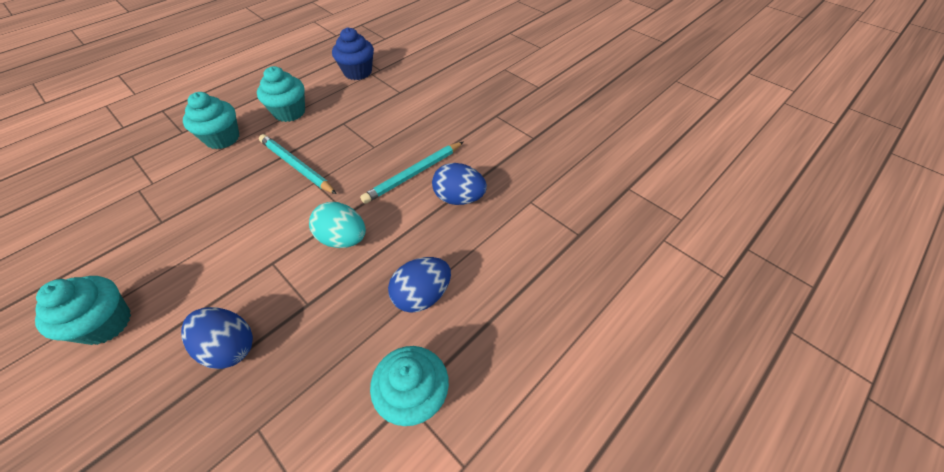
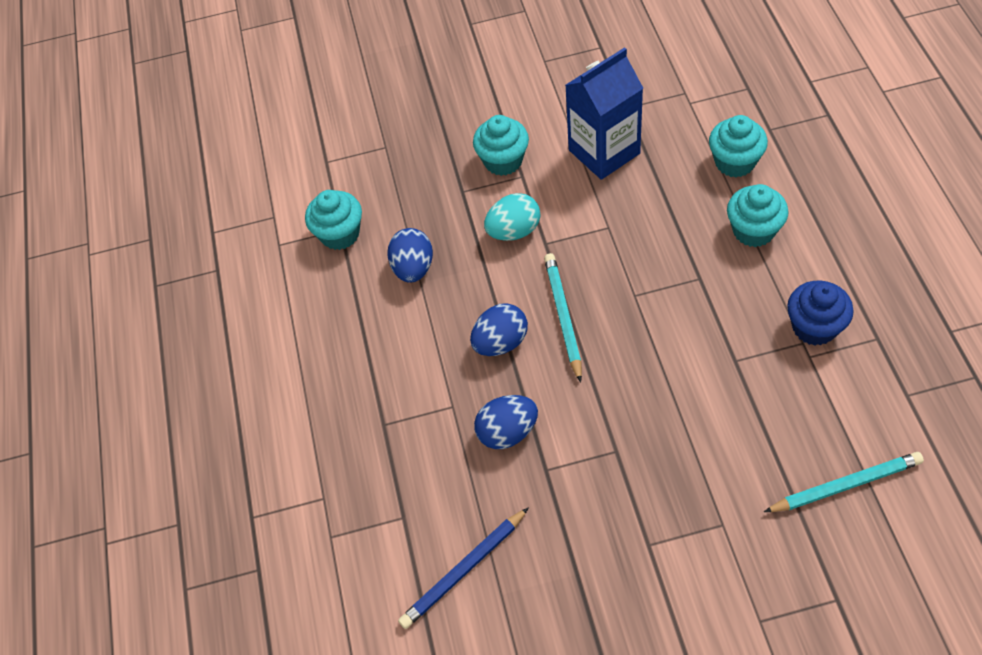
camera: 130 degrees right, 5 degrees up
turquoise cupcake [35,276,131,345] -> turquoise cupcake moved to [473,115,529,176]
blue egg [181,307,253,369] -> blue egg moved to [474,395,538,449]
turquoise pencil [259,134,336,194] -> turquoise pencil moved to [764,452,924,512]
none -> blue pencil [398,507,529,629]
none -> blue carton [565,47,643,180]

